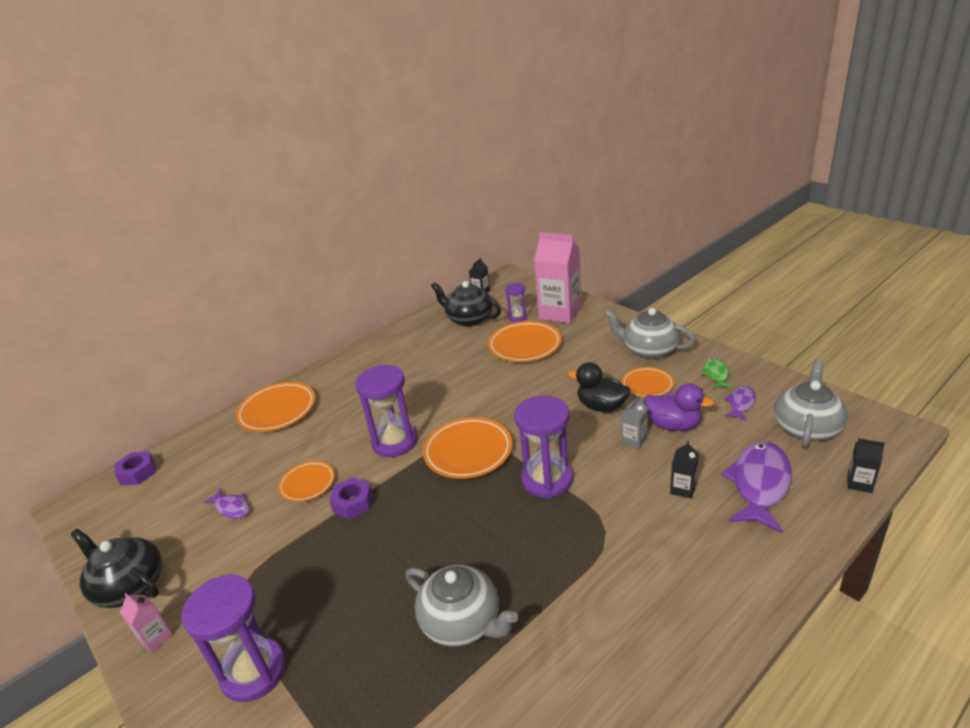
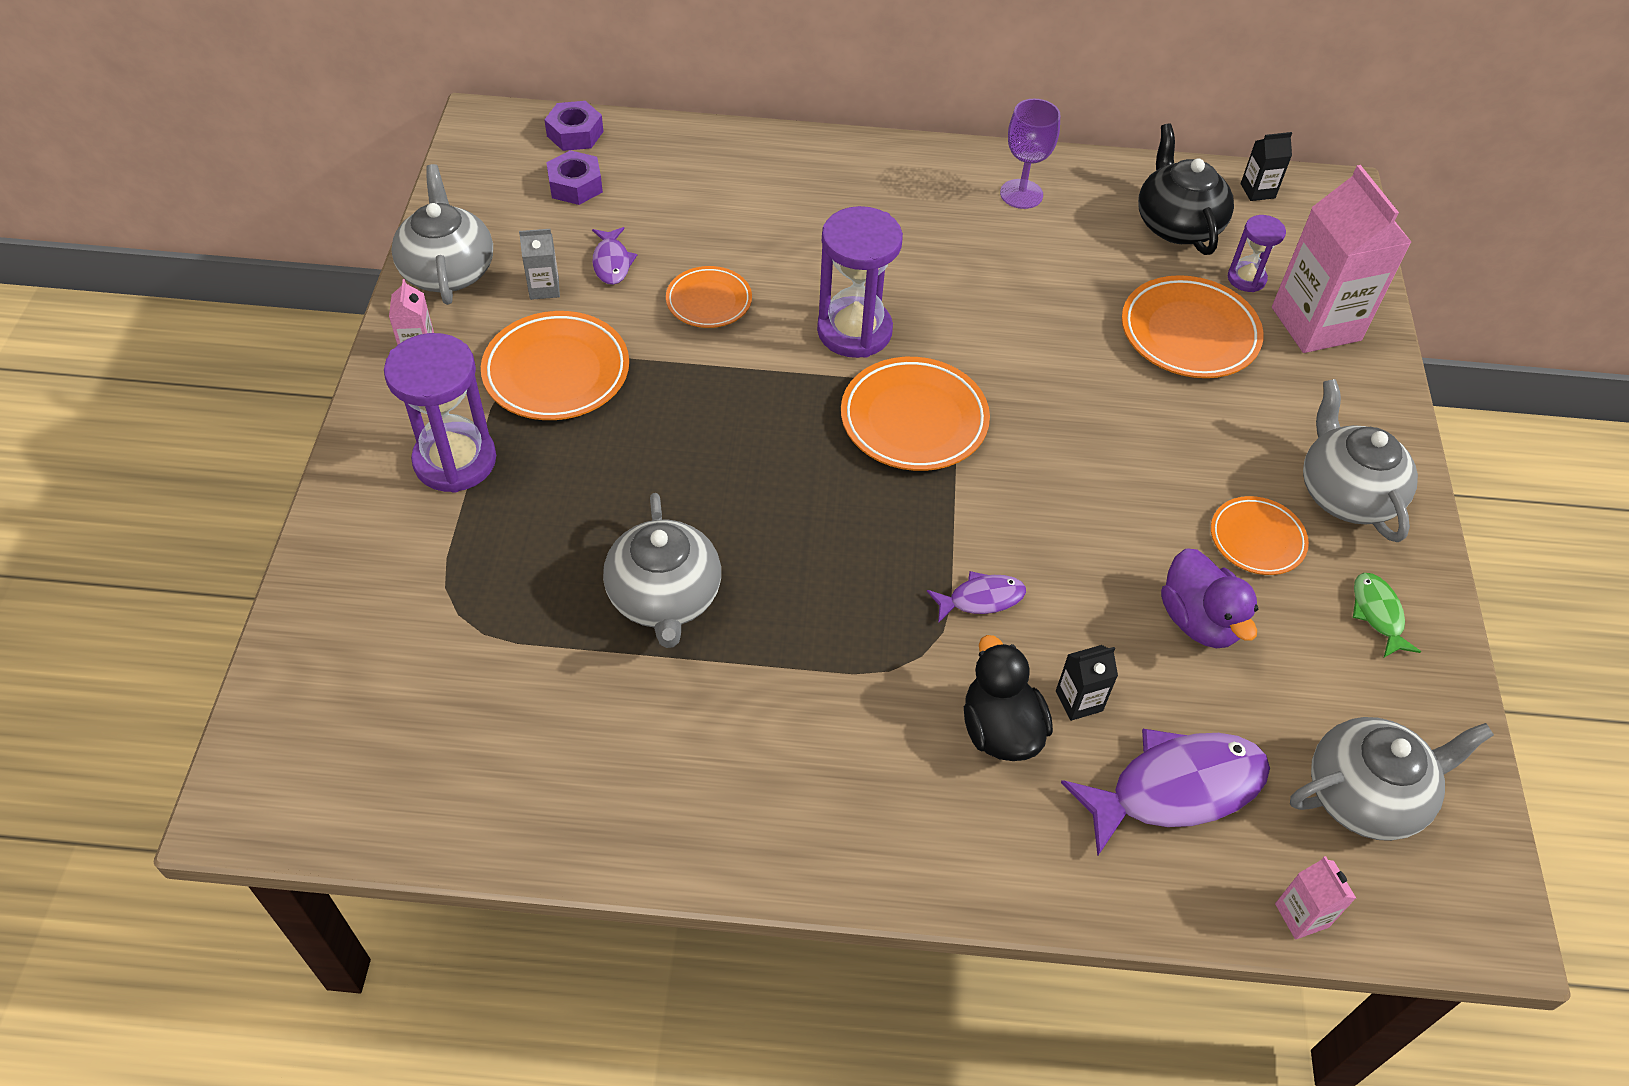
camera: 40 degrees right, 20 degrees up
black teapot [70,529,162,608] -> grey teapot [391,164,493,305]
orange plate [236,382,316,432] -> orange plate moved to [481,311,629,420]
purple nut [329,477,373,519] -> purple nut moved to [546,150,603,205]
purple hourglass [514,396,573,499] -> none
black duck [568,362,631,412] -> black duck moved to [964,635,1053,761]
grey carton [621,396,648,449] -> grey carton moved to [519,229,560,300]
green fish [701,358,734,389] -> green fish turned 60 degrees counterclockwise [1353,573,1421,657]
purple fish [724,386,756,421] -> purple fish moved to [927,571,1026,623]
black carton [847,438,885,493] -> pink carton [1275,856,1356,940]
none -> purple goblet [1000,99,1060,209]

